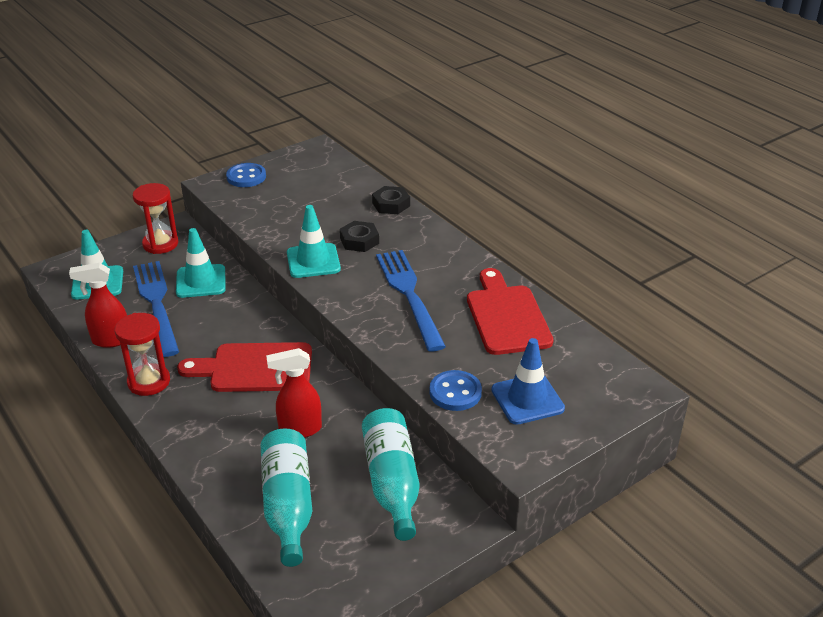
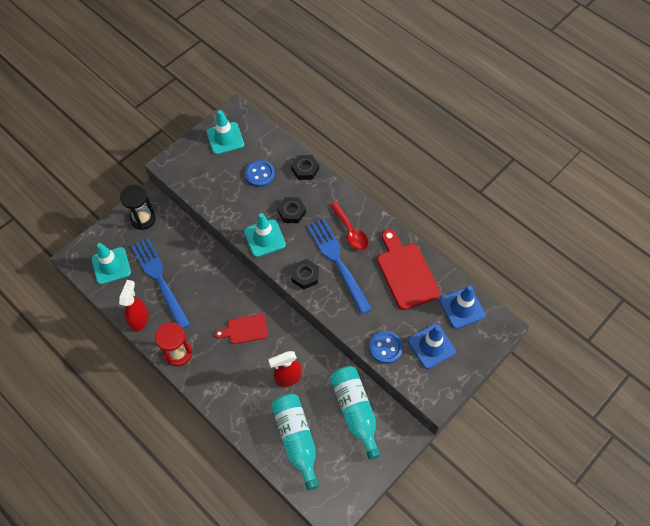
camera: 10 degrees left, 25 degrees up
red spray bottle [69,263,127,348] -> red spray bottle turned 120 degrees clockwise [119,280,149,332]
red hourglass [133,183,178,254] -> black hourglass [120,185,156,230]
turquoise traffic cone [176,228,226,298] -> turquoise traffic cone moved to [206,110,244,154]
red cutting board [177,342,312,392] -> red cutting board [215,314,268,344], size x0.59
blue button [226,163,266,187] -> blue button moved to [245,160,275,187]
none -> black nut [291,259,319,289]
none -> red spoon [330,202,368,250]
none -> blue traffic cone [439,286,485,329]

